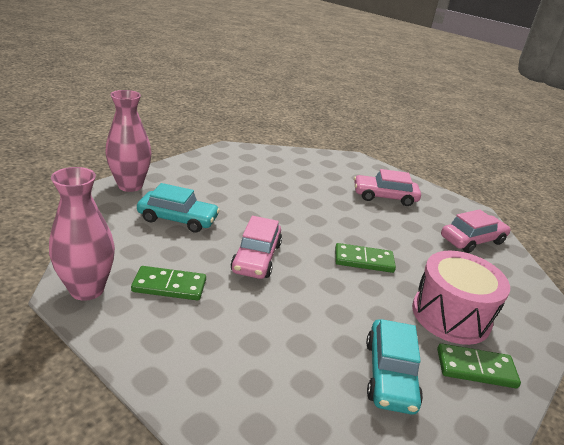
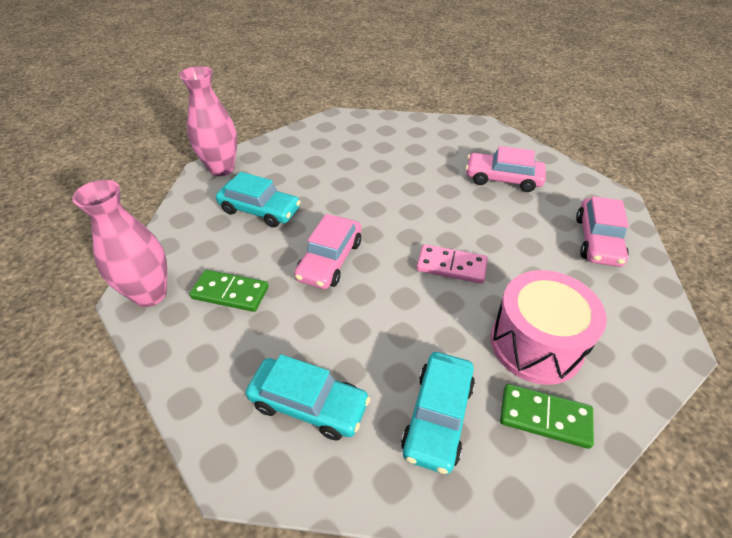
camera: 15 degrees right, 15 degrees up
green domino [335,243,396,273] -> pink domino [416,244,488,284]
pink car [441,209,511,253] -> pink car turned 120 degrees clockwise [576,196,629,267]
none -> turquoise car [246,354,370,440]

